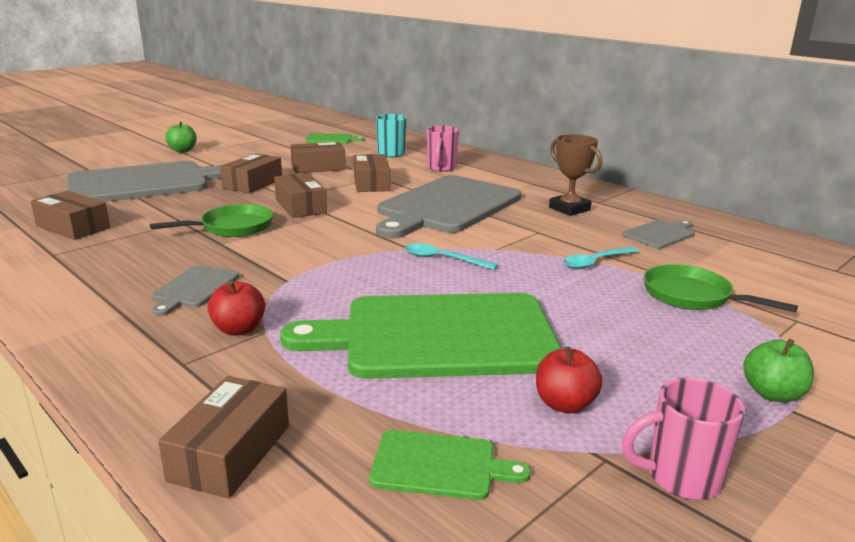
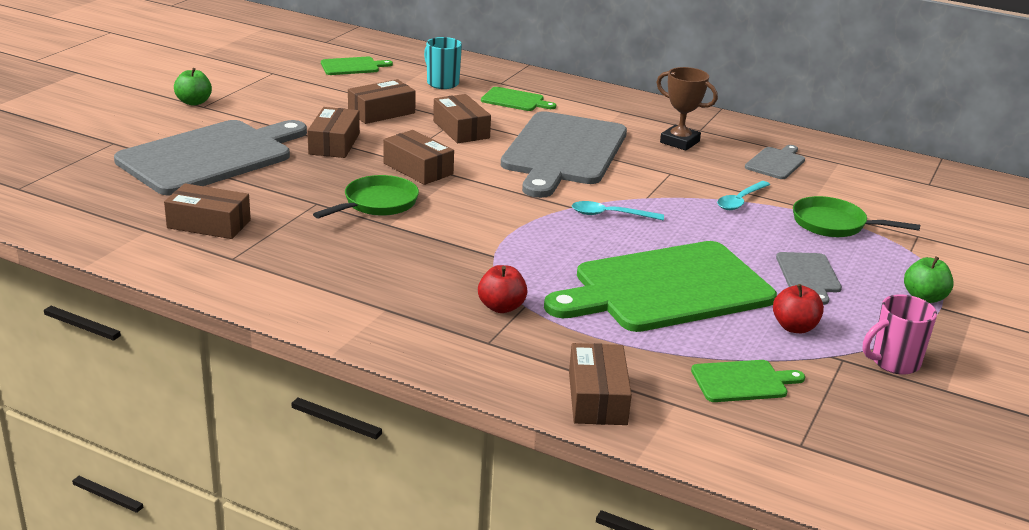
camera: 20 degrees left, 5 degrees up
grey cutting board [151,265,239,316] -> grey cutting board moved to [776,252,842,305]
pink mug [426,125,459,172] -> green cutting board [481,87,556,111]

